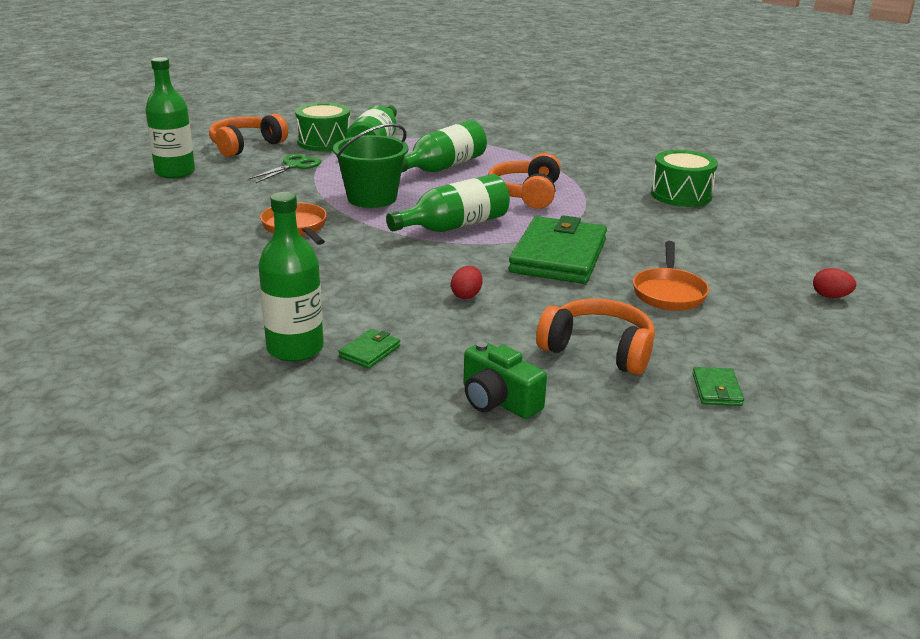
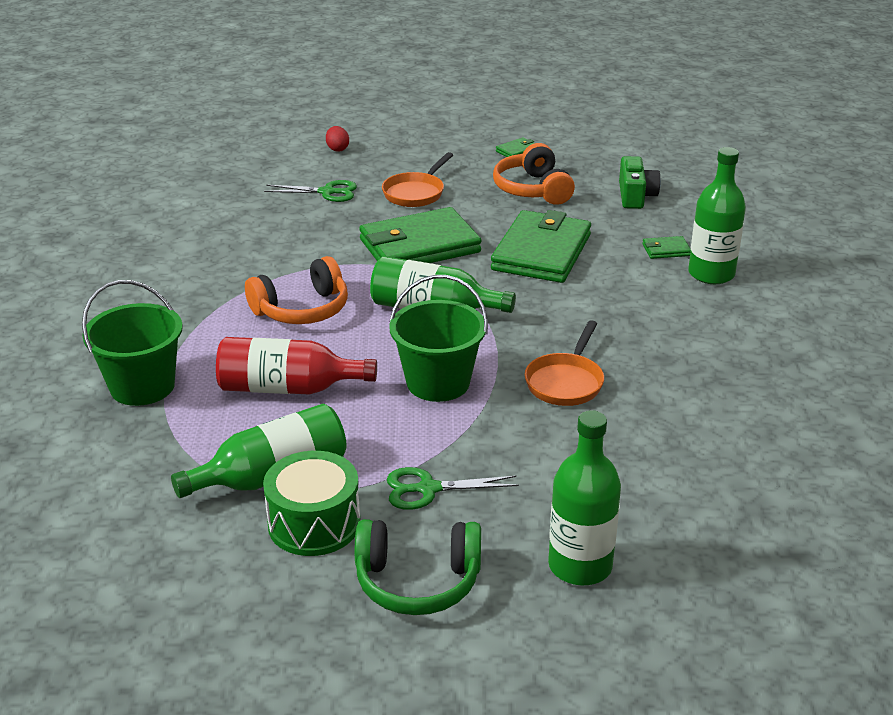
camera: 130 degrees left, 5 degrees up
orange headphones [209,114,288,157] -> green headphones [355,519,481,615]
green bottle [401,120,487,173] -> red bottle [216,337,377,395]
red egg [451,266,482,299] -> green wallet [491,210,591,283]
orange pan [633,241,709,311] -> orange pan turned 150 degrees clockwise [382,152,453,207]
green drum [651,150,718,207] -> none
none -> green bucket [82,280,183,406]
none -> green scissors [264,180,357,202]

